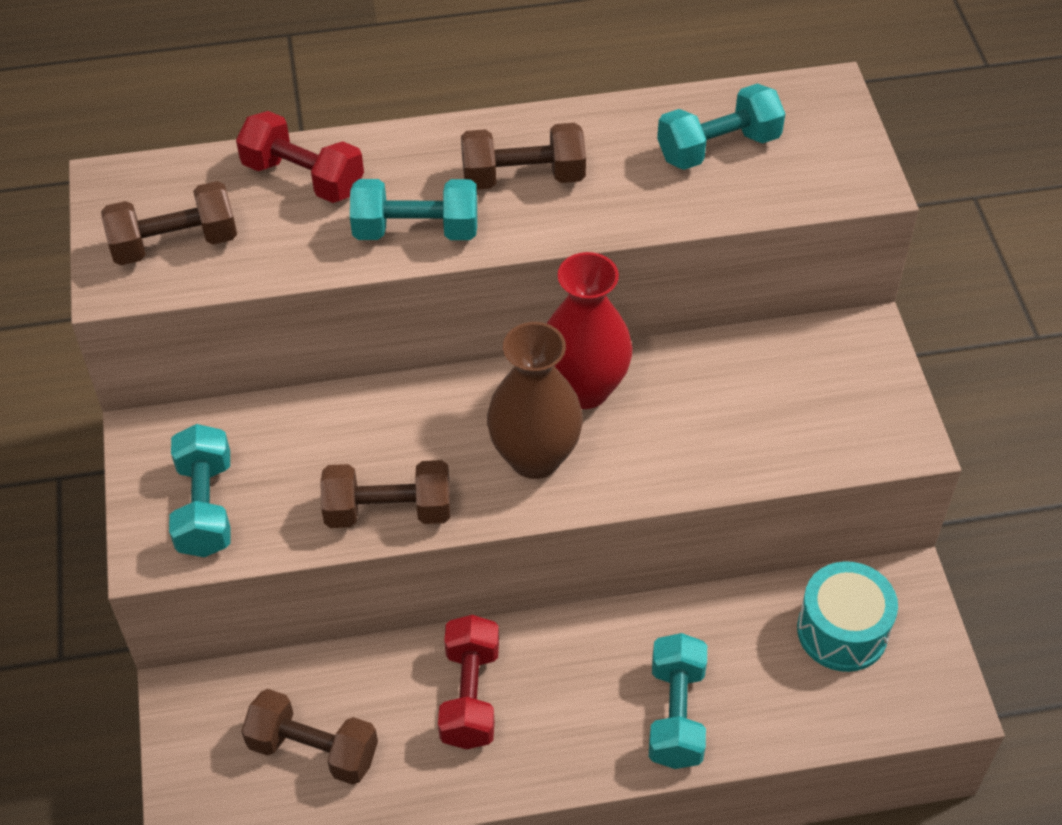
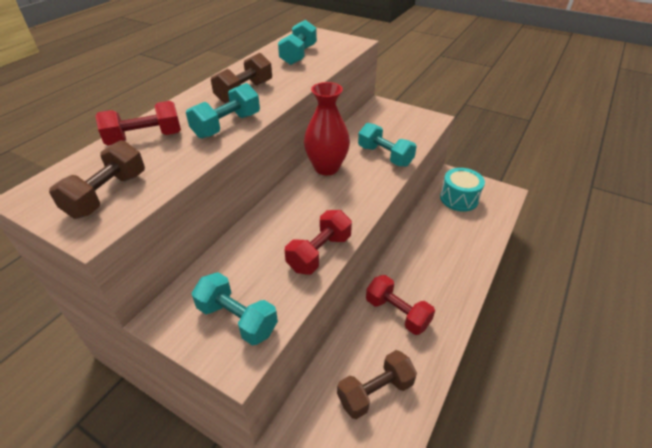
camera: 50 degrees left, 10 degrees down
brown dumbbell [320,460,450,528] -> red dumbbell [285,210,352,275]
brown vase [487,322,583,479] -> none
turquoise dumbbell [649,633,707,769] -> turquoise dumbbell moved to [358,123,417,167]

